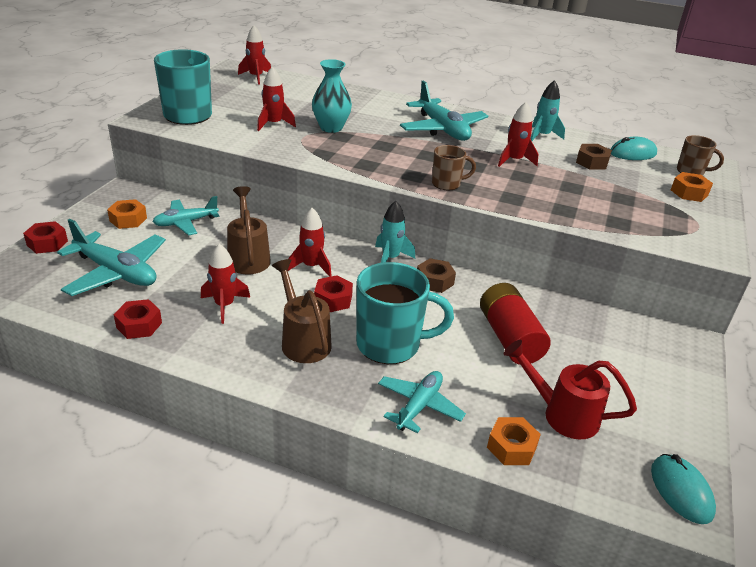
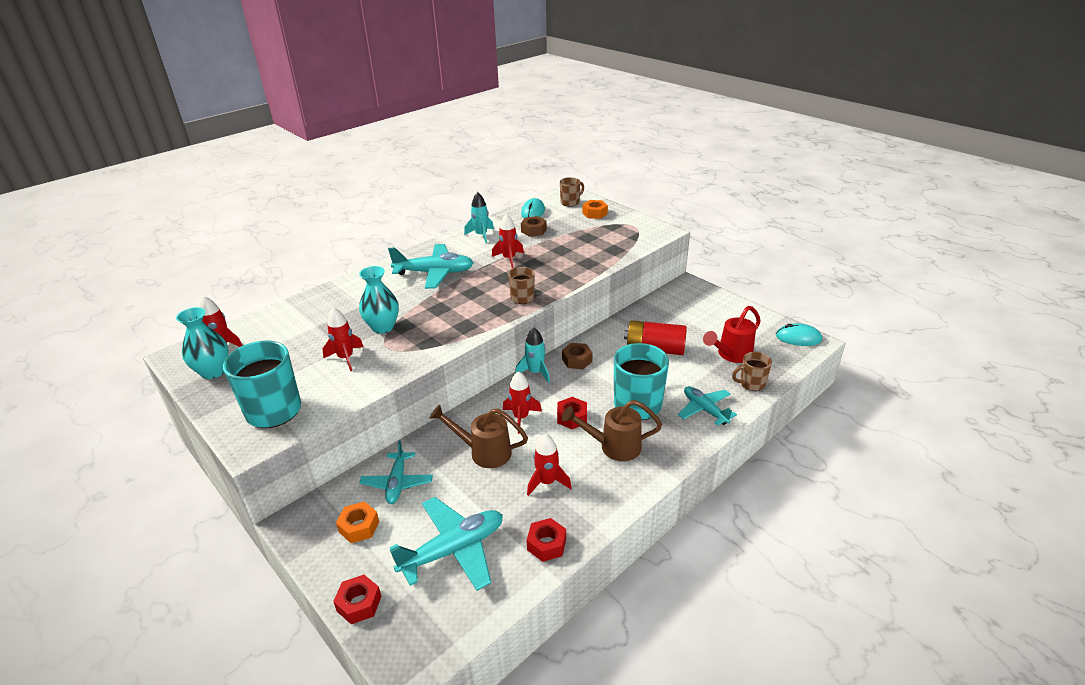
camera: 60 degrees left, 0 degrees up
orange nut [487,417,541,465] -> brown mug [732,352,772,391]
none -> turquoise vase [176,307,229,379]

